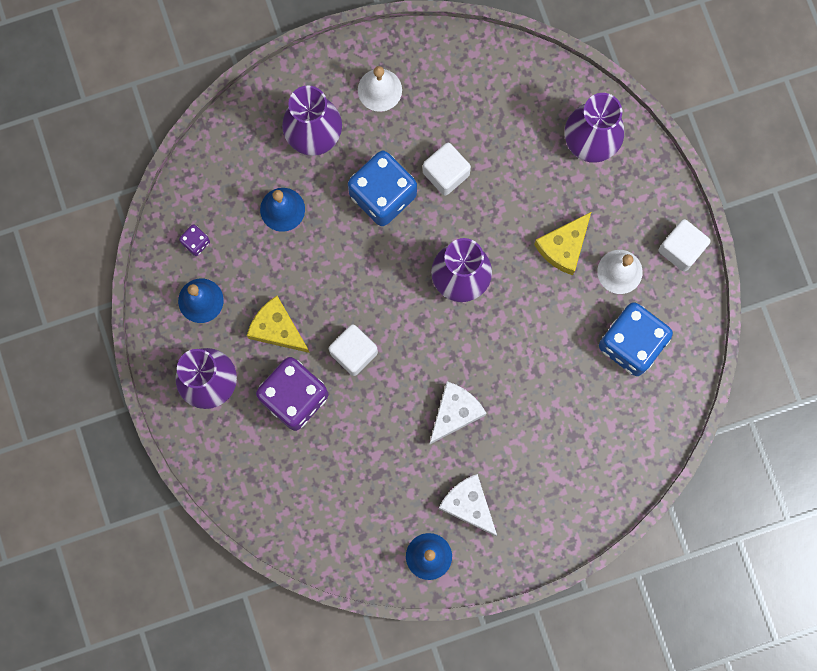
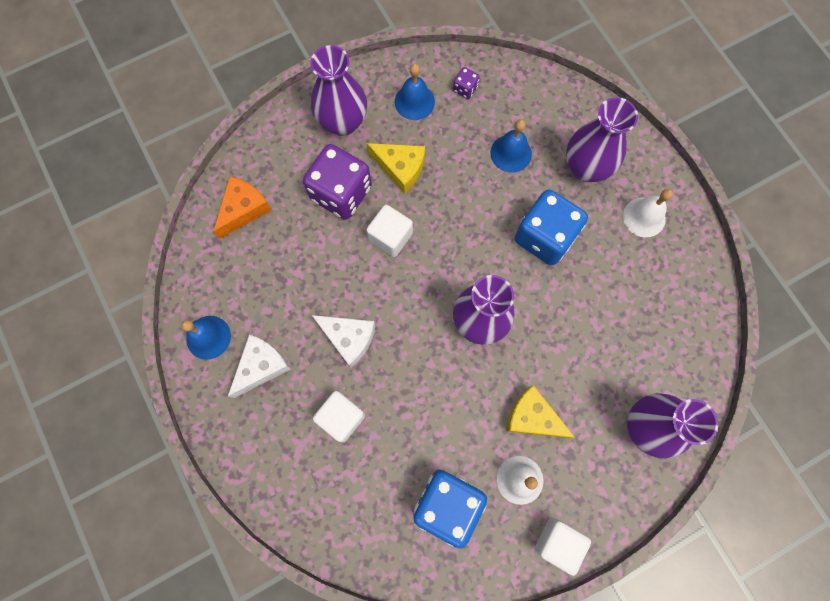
camera: 80 degrees right, 5 degrees down
yellow cheese [247,296,310,353] -> yellow cheese turned 90 degrees clockwise [367,143,425,194]
white cube [423,143,471,196] -> white cube moved to [313,391,365,442]
none -> orange cheese [213,176,272,239]

